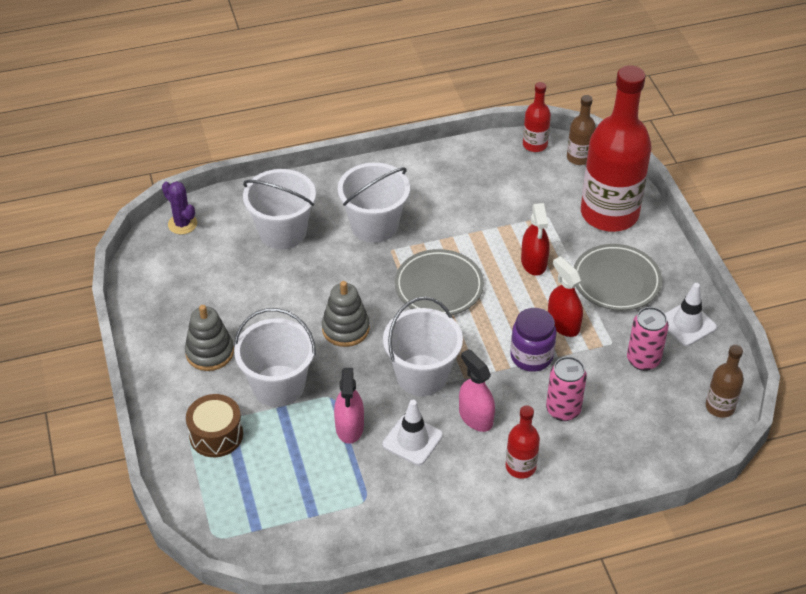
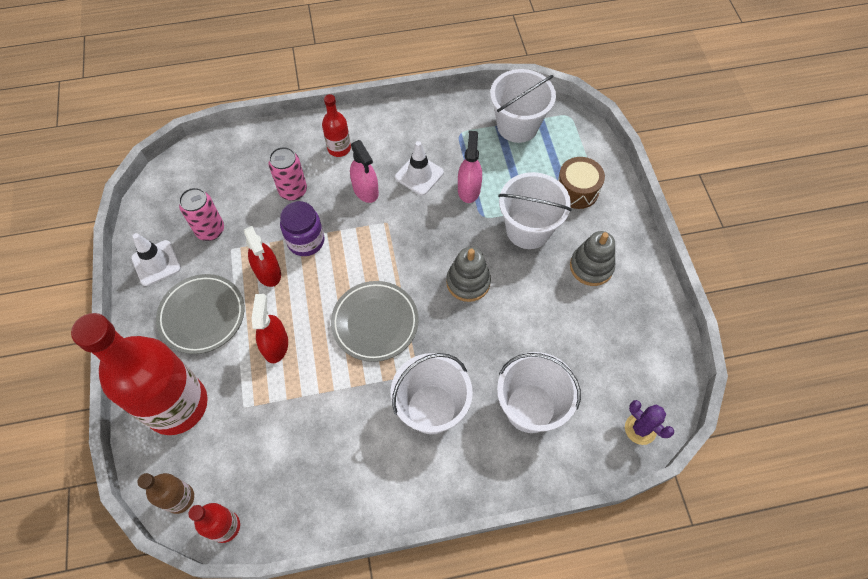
camera: 175 degrees left, 15 degrees up
white bucket [383,296,463,396] -> white bucket moved to [490,69,556,143]
brown bottle [706,345,744,418] -> none

